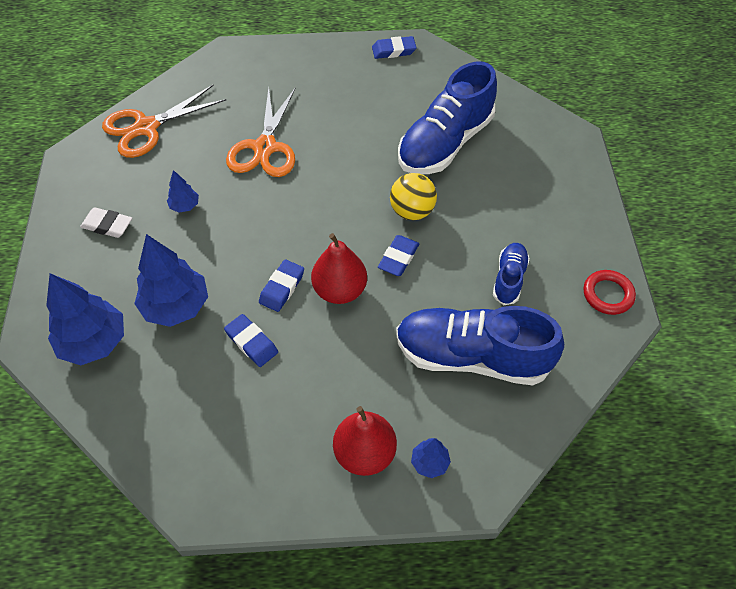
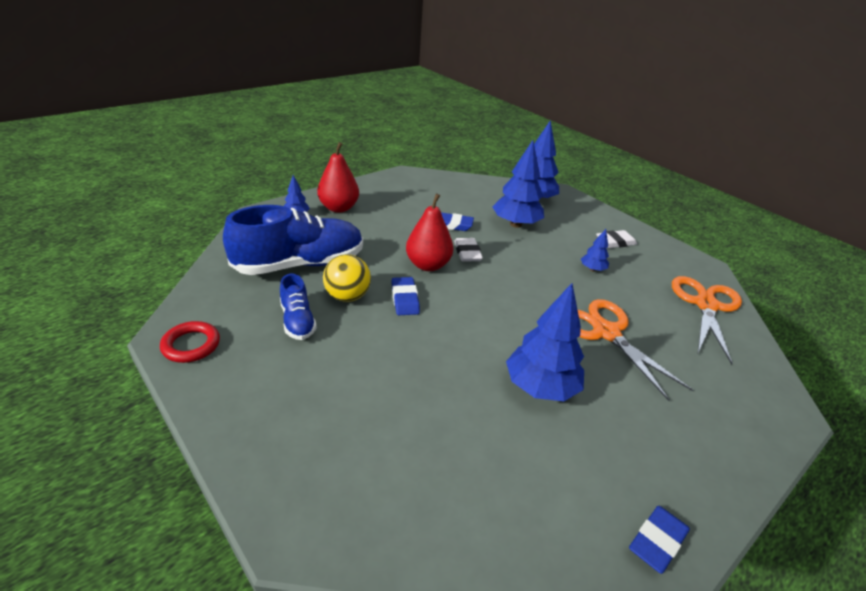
camera: 140 degrees right, 20 degrees down
blue eraser [259,259,304,312] -> white eraser [454,238,483,262]
yellow ball [390,173,437,220] -> yellow ball moved to [323,254,371,302]
blue shoe [398,62,497,174] -> none
none -> blue tree [506,283,584,401]

